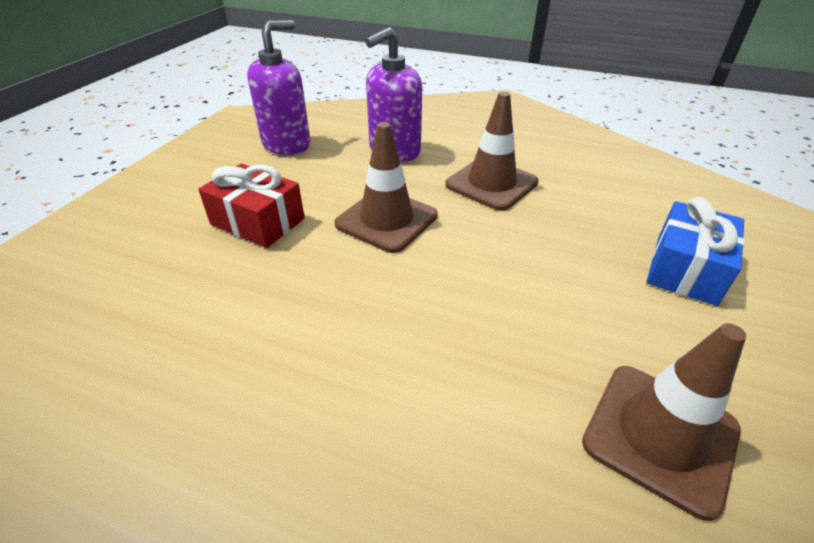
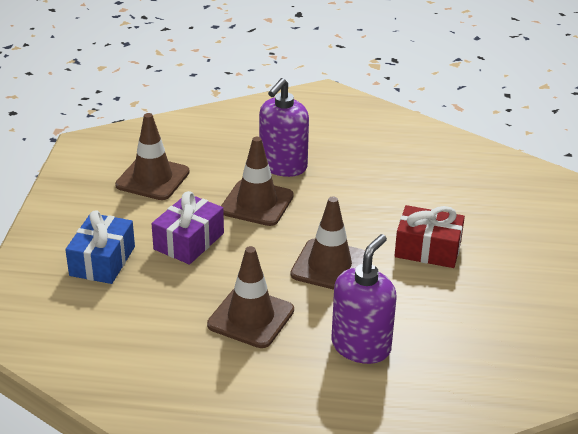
camera: 165 degrees right, 5 degrees down
purple soap dispenser [247,20,310,155] -> purple soap dispenser moved to [259,78,309,177]
none -> purple gift [152,191,224,264]
none -> brown traffic cone [221,137,294,226]

